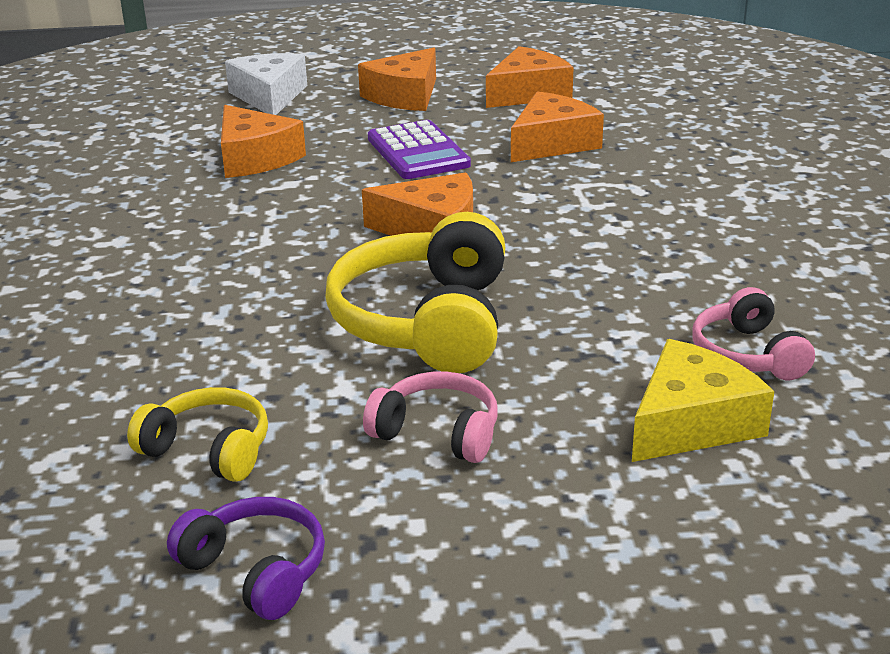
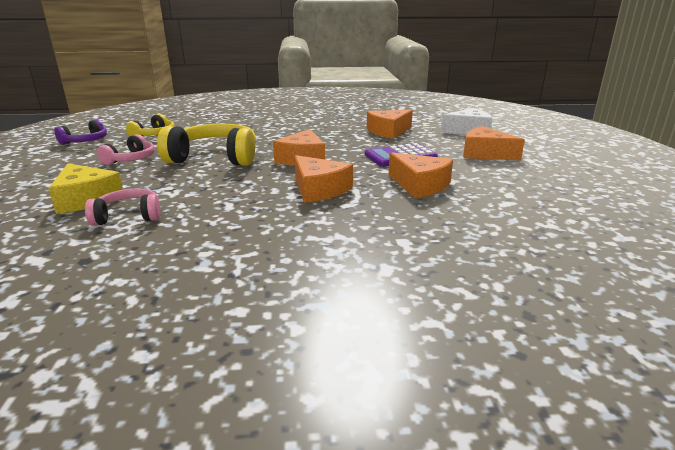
camera: 90 degrees right, 5 degrees down
orange cheese [486,46,574,108] -> orange cheese moved to [294,155,353,203]

